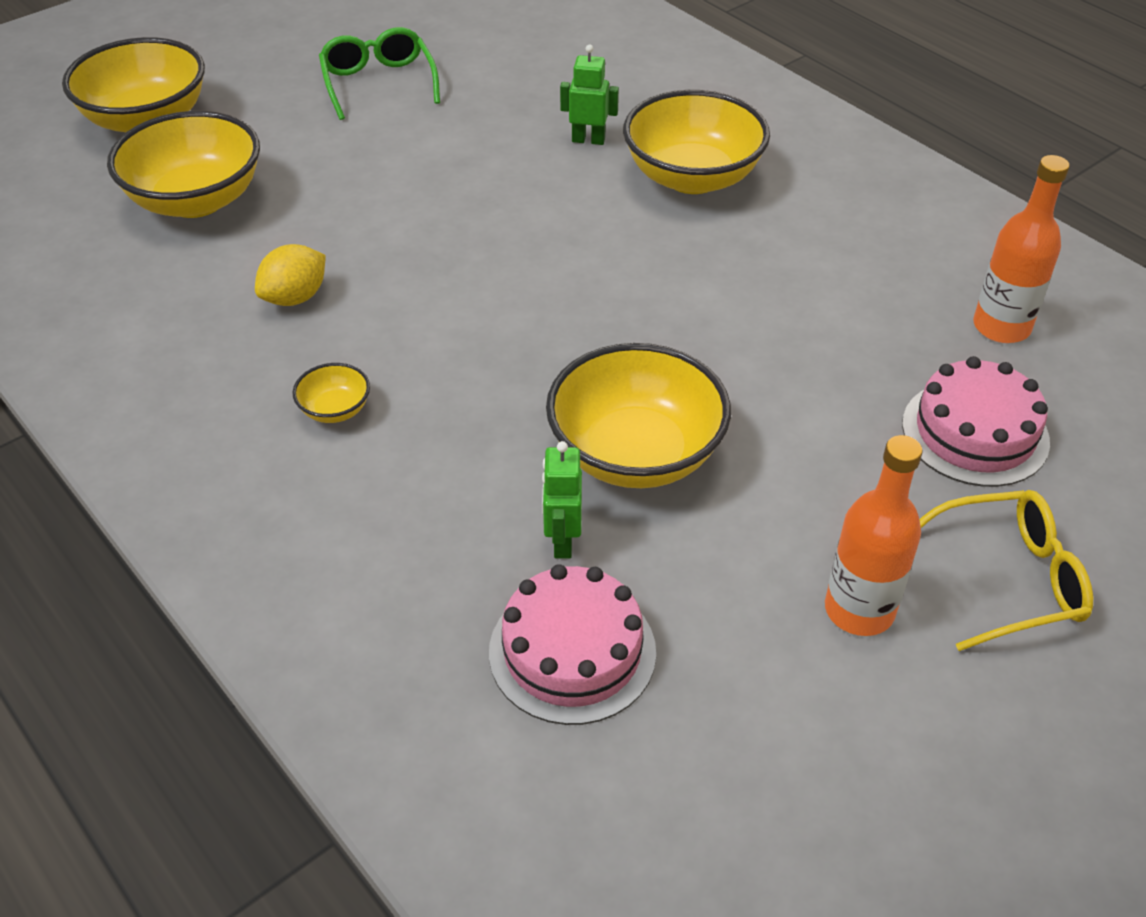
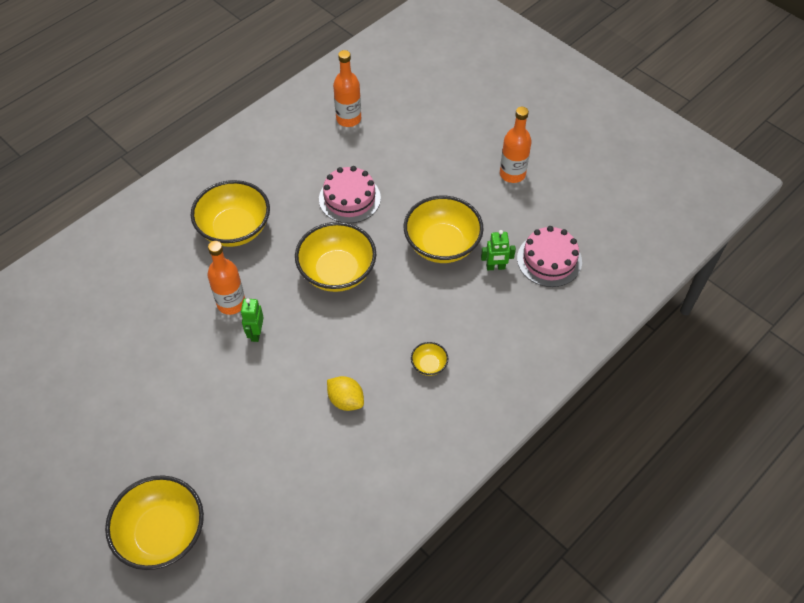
camera: 95 degrees left, 10 degrees up
yellow bowl [107,111,260,218] -> yellow bowl moved to [295,222,376,292]
green glasses [319,27,440,120] -> none
green robot [560,44,619,145] -> green robot moved to [241,298,264,342]
pink cake [902,356,1050,487] -> pink cake moved to [319,166,381,223]
yellow glasses [919,490,1093,651] -> none
none -> orange bottle [207,241,245,315]

